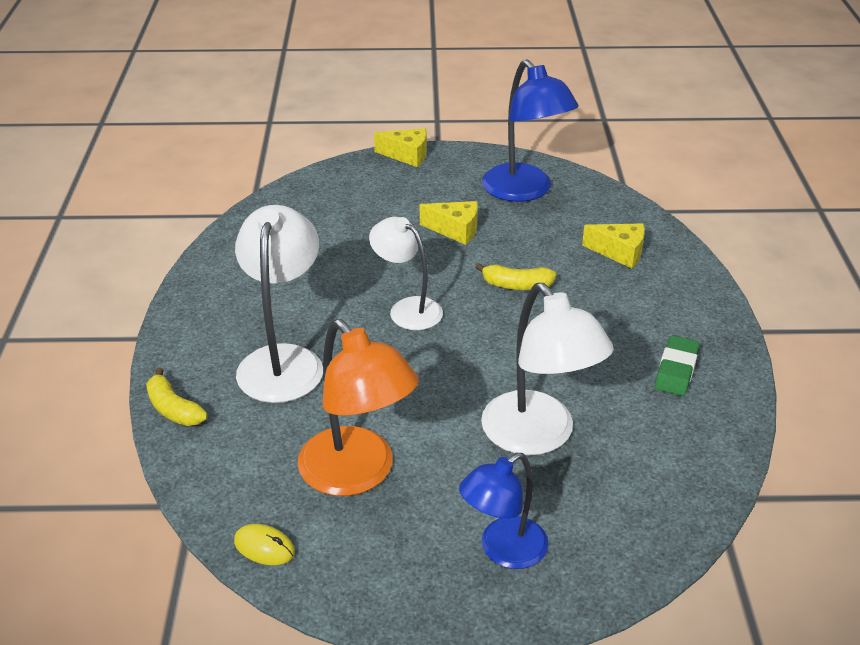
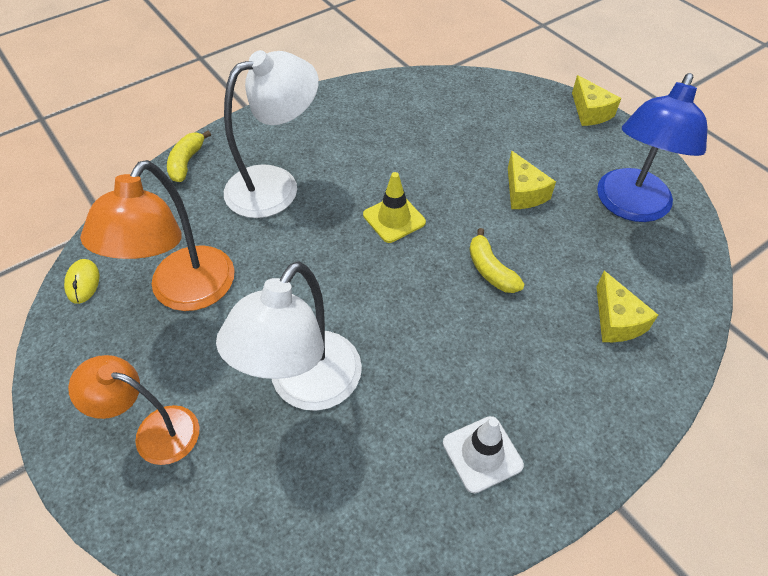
camera: 55 degrees right, 15 degrees up
white lamp [369,217,443,330] -> yellow traffic cone [363,172,426,243]
blue lamp [459,453,548,569] -> orange lamp [68,355,199,465]
green eraser [655,335,700,396] -> white traffic cone [443,416,524,493]

